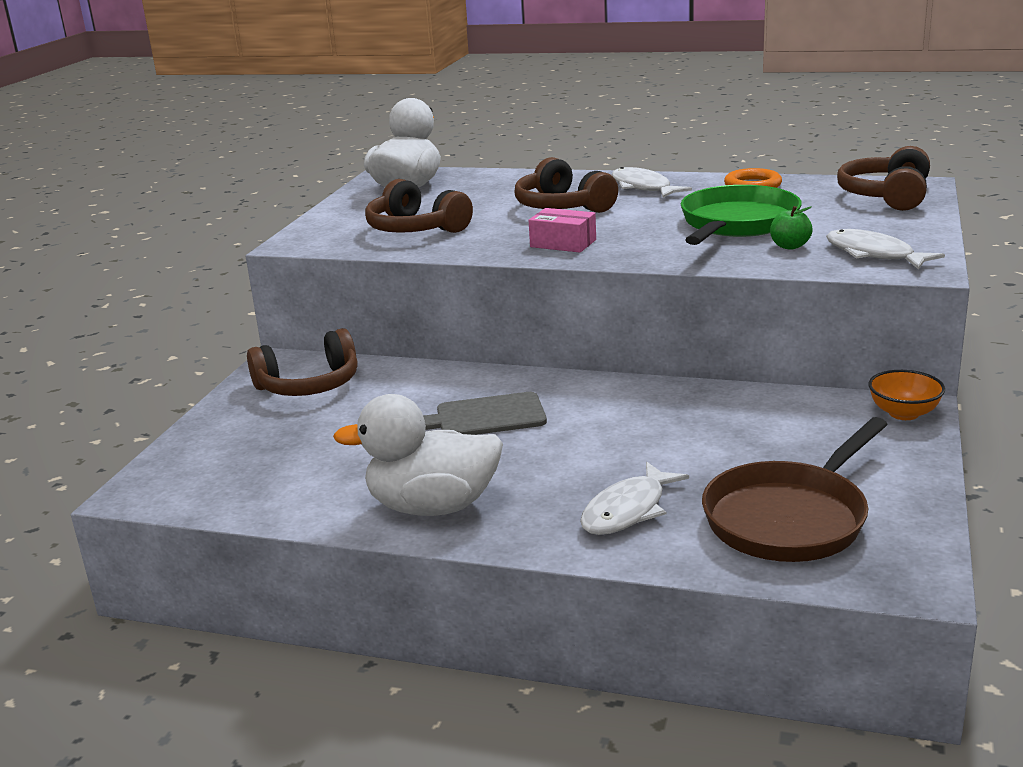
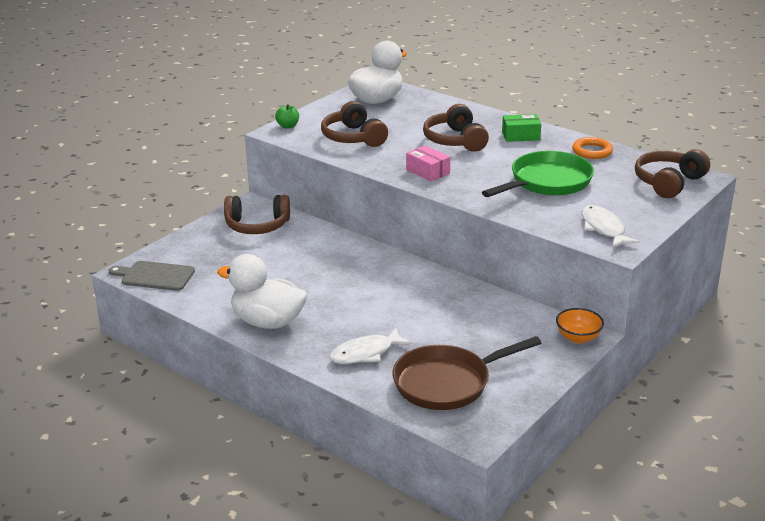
camera: 20 degrees right, 5 degrees up
grey cutting board [423,392,547,435] -> grey cutting board moved to [108,261,195,291]
white fish [611,167,692,198] -> green box [502,114,541,142]
green apple [770,206,813,250] -> green apple moved to [275,104,299,129]

